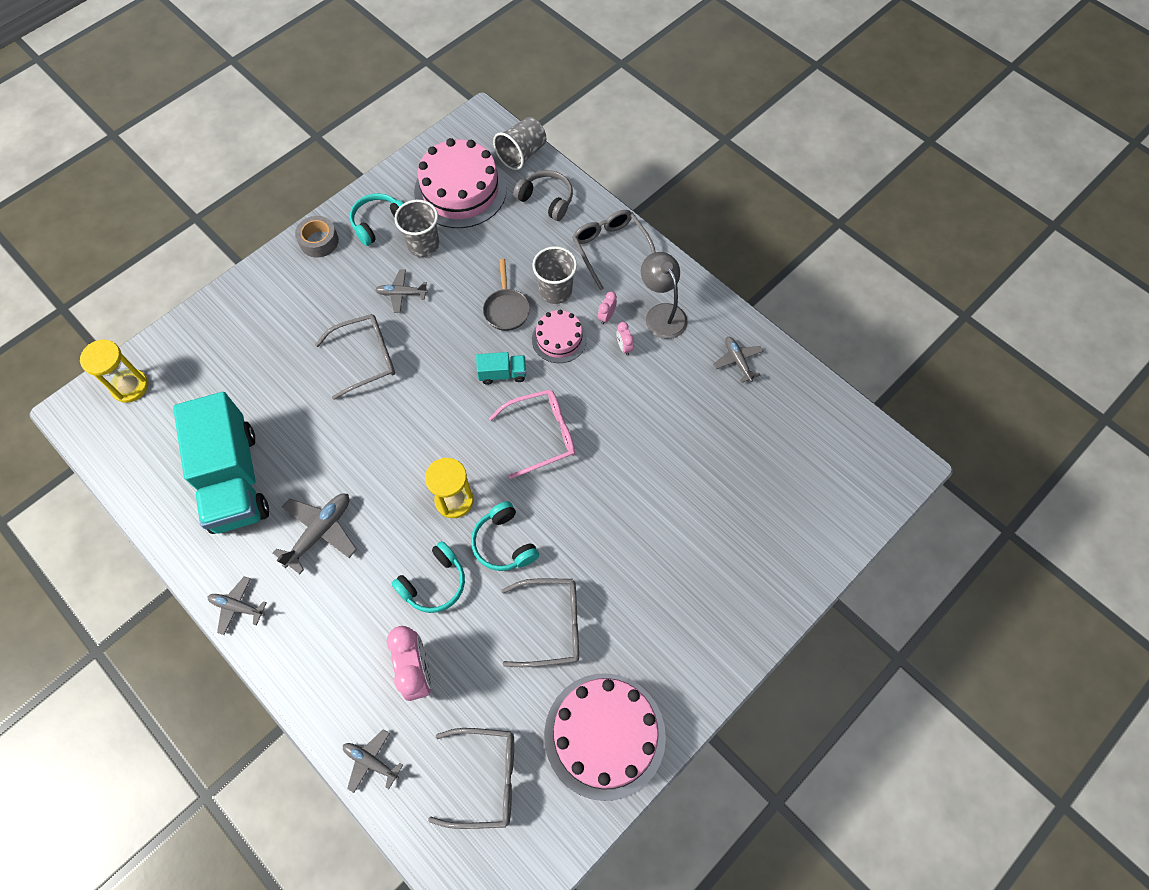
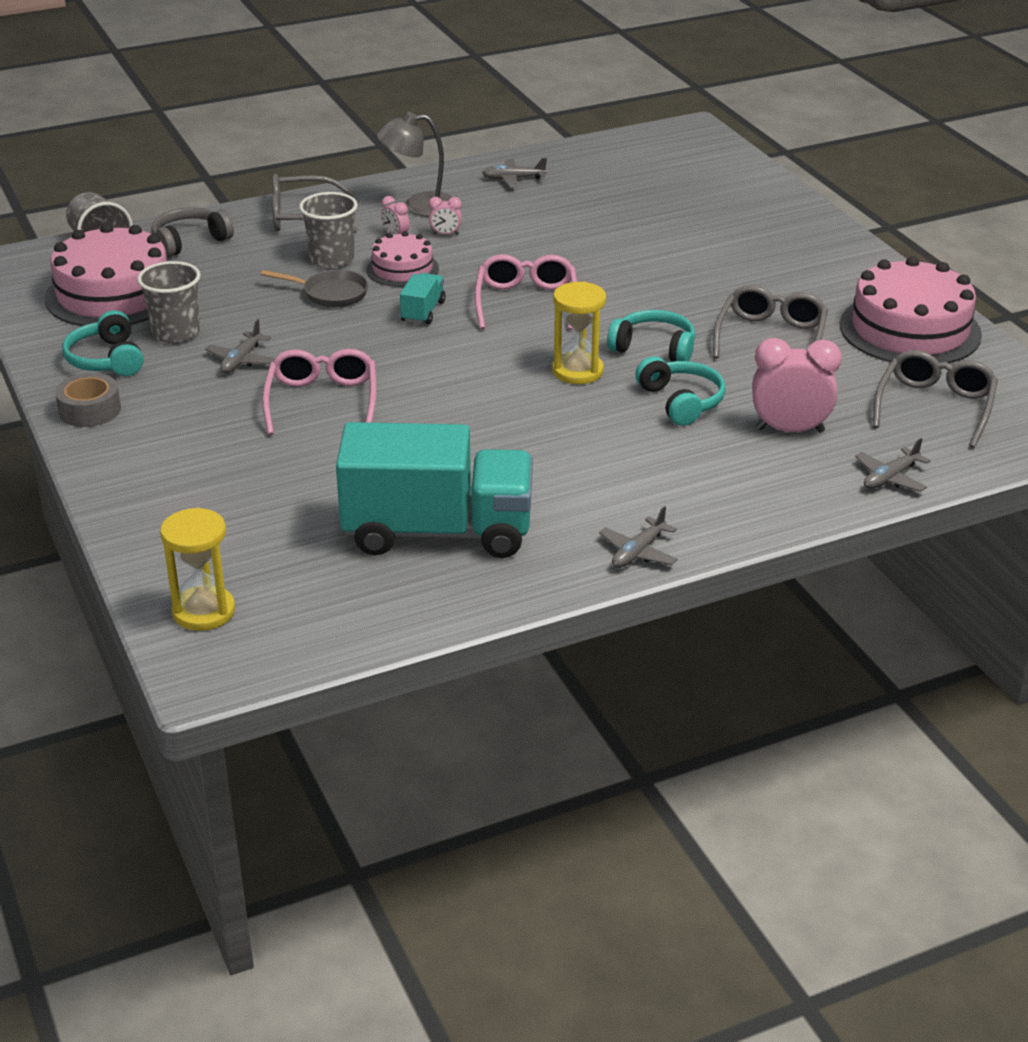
camera: 70 degrees left, 30 degrees down
grey plane [273,493,357,574] -> none
grey glasses [315,314,395,400] -> pink glasses [262,349,377,435]
turquoise headphones [471,501,539,571] -> turquoise headphones turned 150 degrees counterclockwise [607,310,695,362]

